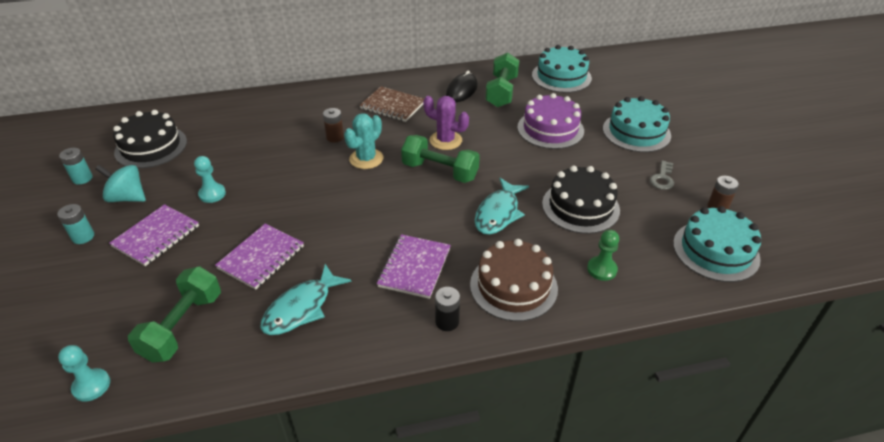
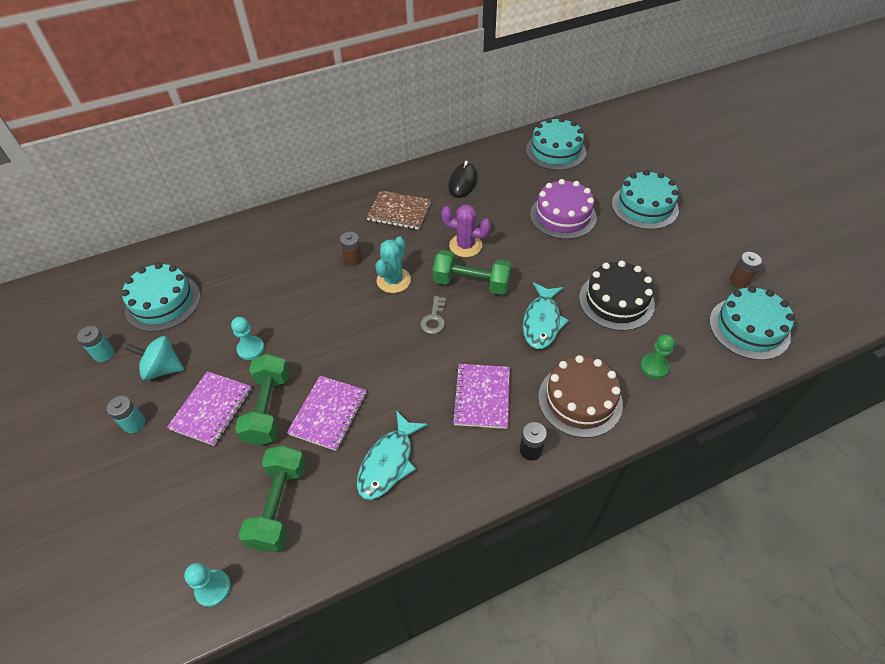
camera: 10 degrees left, 10 degrees up
black cake [113,110,187,168] -> turquoise cake [121,263,200,332]
green dumbbell [485,53,519,107] -> green dumbbell moved to [235,354,289,446]
grey key [650,161,674,190] -> grey key moved to [420,296,446,334]

